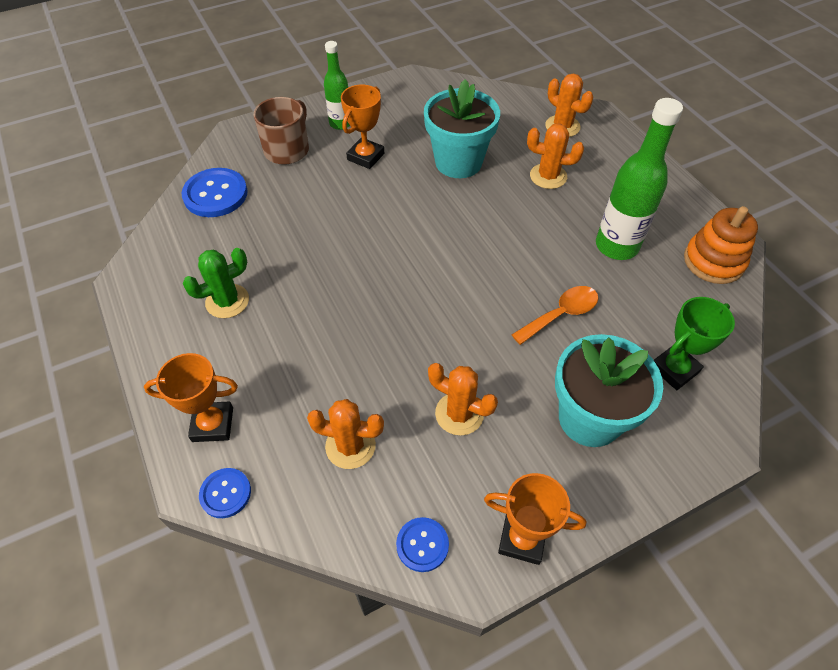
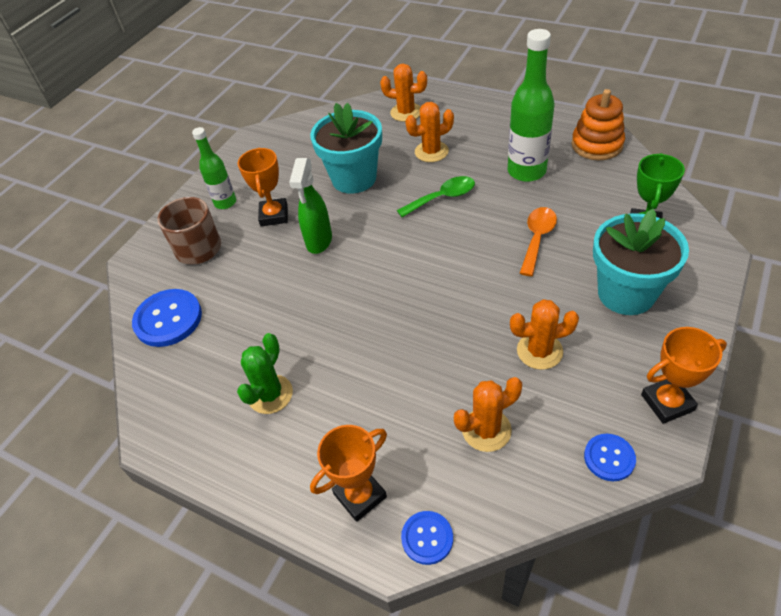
camera: 30 degrees left, 5 degrees down
none -> green spray bottle [289,158,332,254]
none -> green spoon [397,176,475,217]

